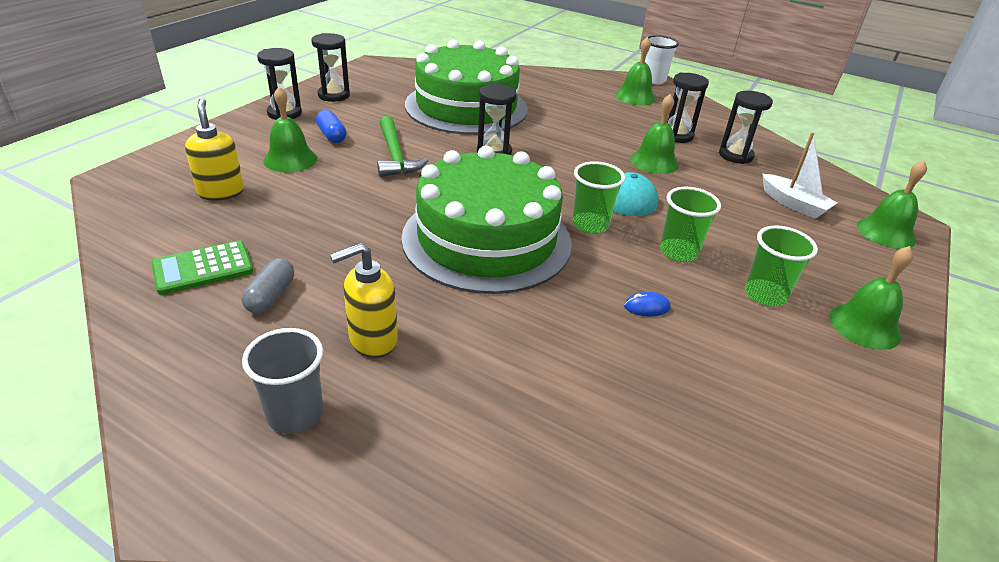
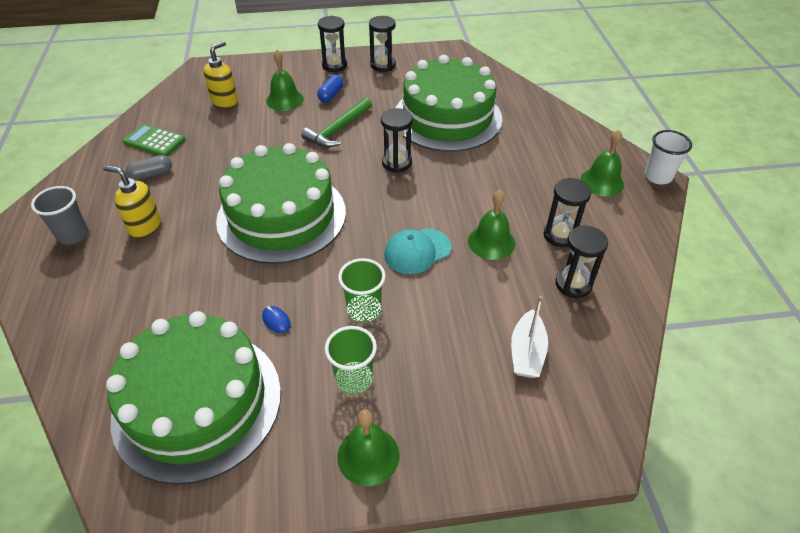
camera: 55 degrees right, 10 degrees up
green cup [572,161,625,234] -> none
green bell [857,160,927,249] -> none
none -> green cake [106,311,281,485]

